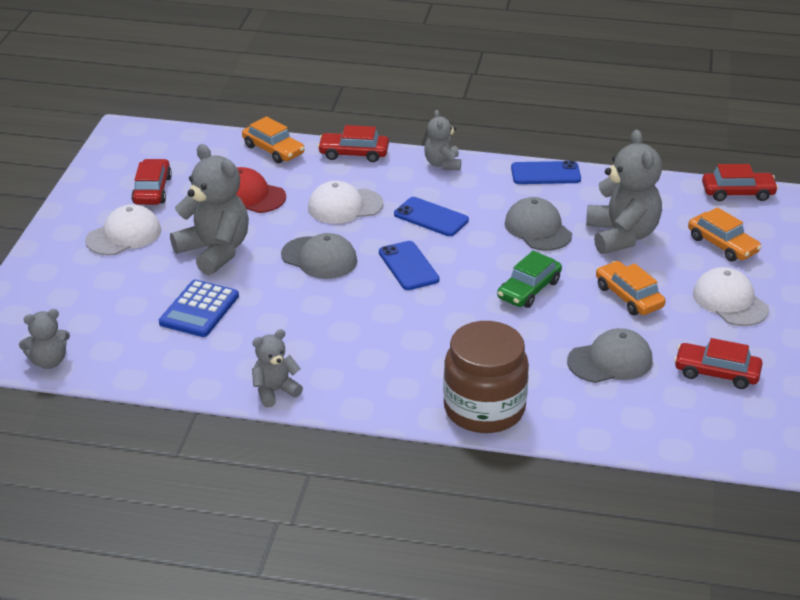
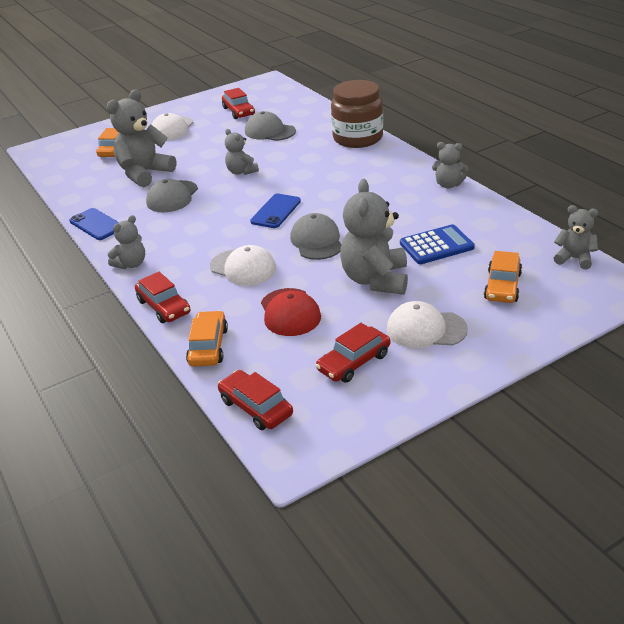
camera: 130 degrees left, 0 degrees up
blue phone [394,197,469,236] -> none
green car [497,251,562,308] -> grey teddy bear [225,129,259,175]
orange car [596,261,666,315] -> orange car moved to [484,251,522,303]
red car [702,164,778,201] -> red car moved to [218,370,293,430]

